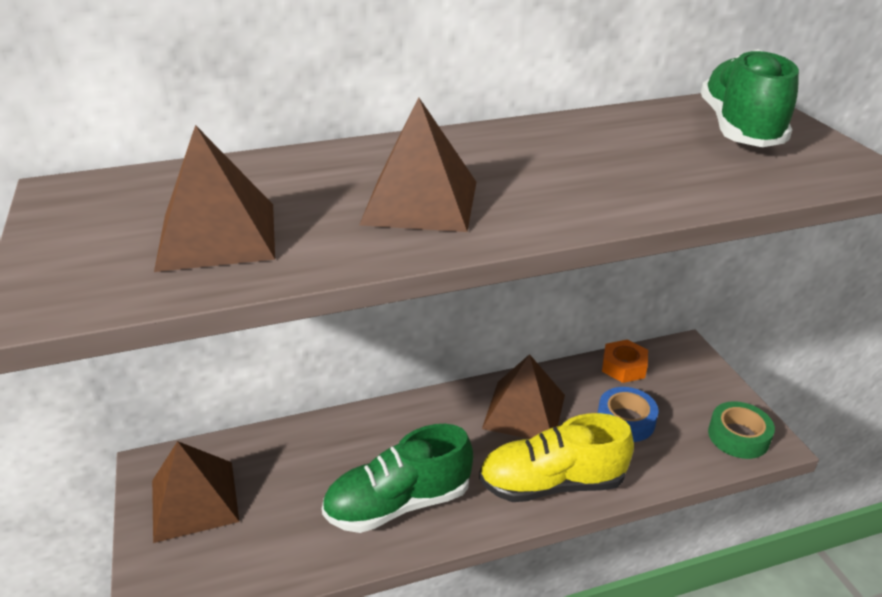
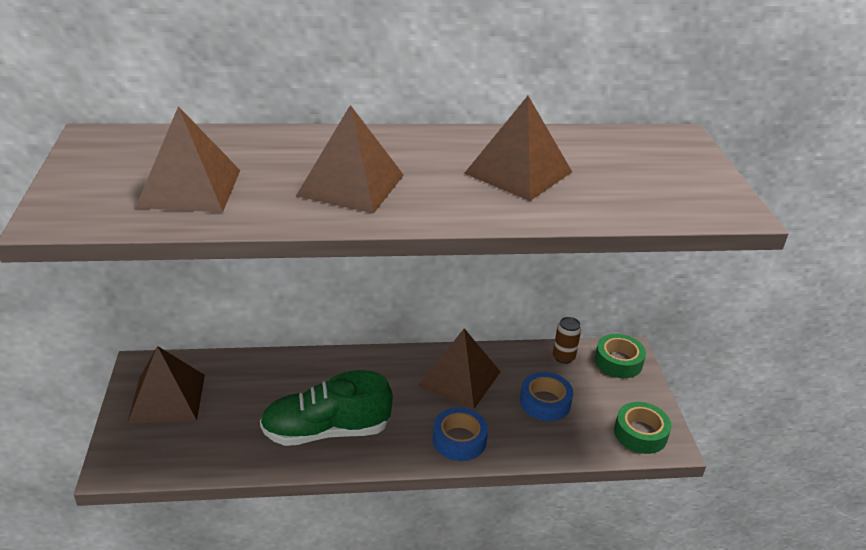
camera: 10 degrees right, 0 degrees up
yellow shoe [479,413,634,502] -> blue tape [433,407,488,461]
orange nut [602,340,648,383] -> brown can [553,317,581,364]
green shoe [701,49,799,147] -> none
none -> brown pyramid [464,96,572,201]
none -> green tape [595,334,646,378]

